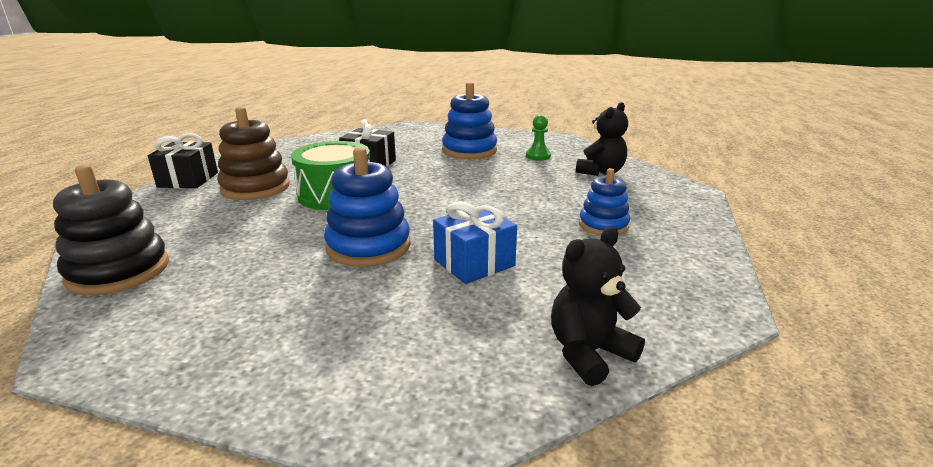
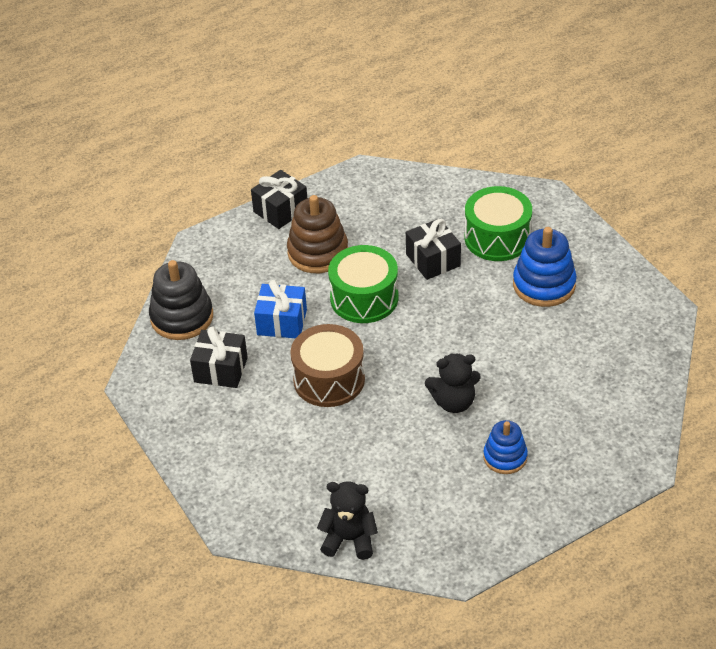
camera: 45 degrees right, 20 degrees up
blue stacking toy [324,147,411,267] -> brown drum [290,324,365,407]
blue gift [433,201,517,284] -> blue gift moved to [254,280,307,338]
green pawn [526,115,551,160] -> none
black teddy bear [576,102,628,176] -> black teddy bear moved to [425,353,481,413]
none -> black gift [190,327,248,388]
none -> green drum [465,186,532,261]

